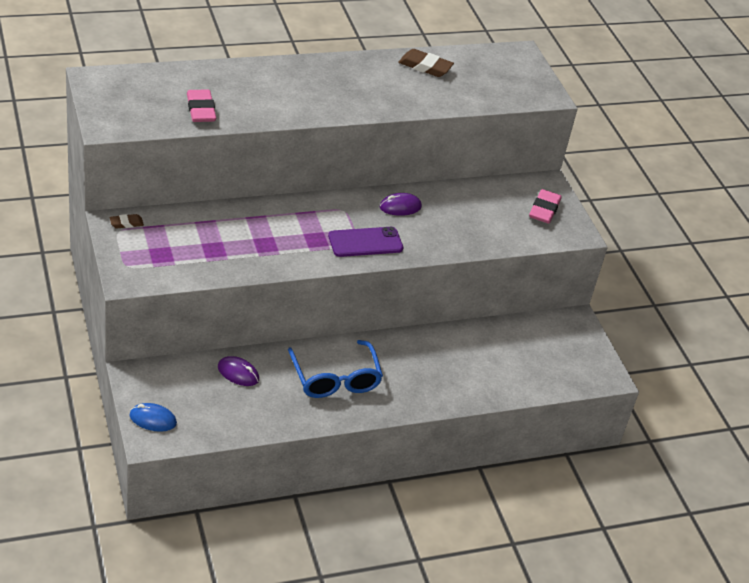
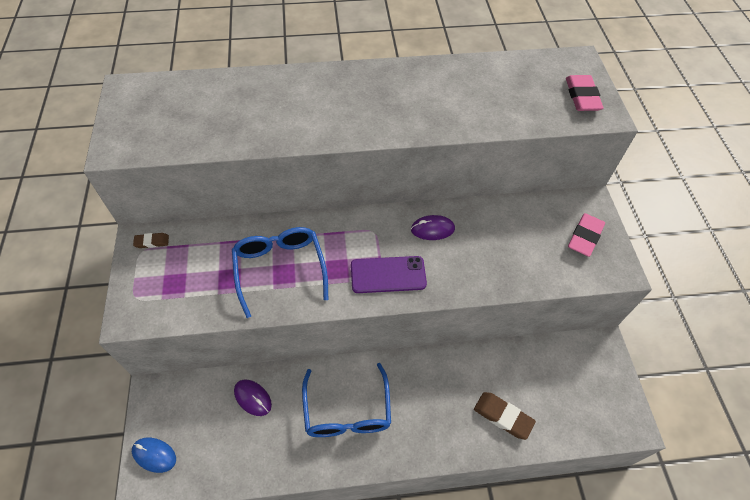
camera: 15 degrees right, 15 degrees up
pink eraser [187,89,216,122] -> pink eraser moved to [566,75,604,111]
brown eraser [398,49,454,77] -> brown eraser moved to [474,392,536,440]
none -> blue glasses [232,227,328,318]

